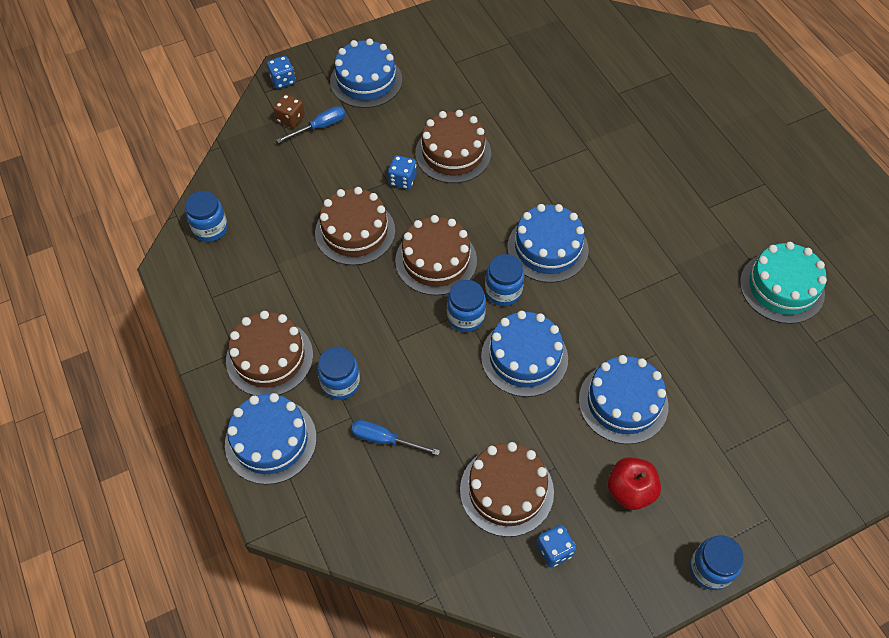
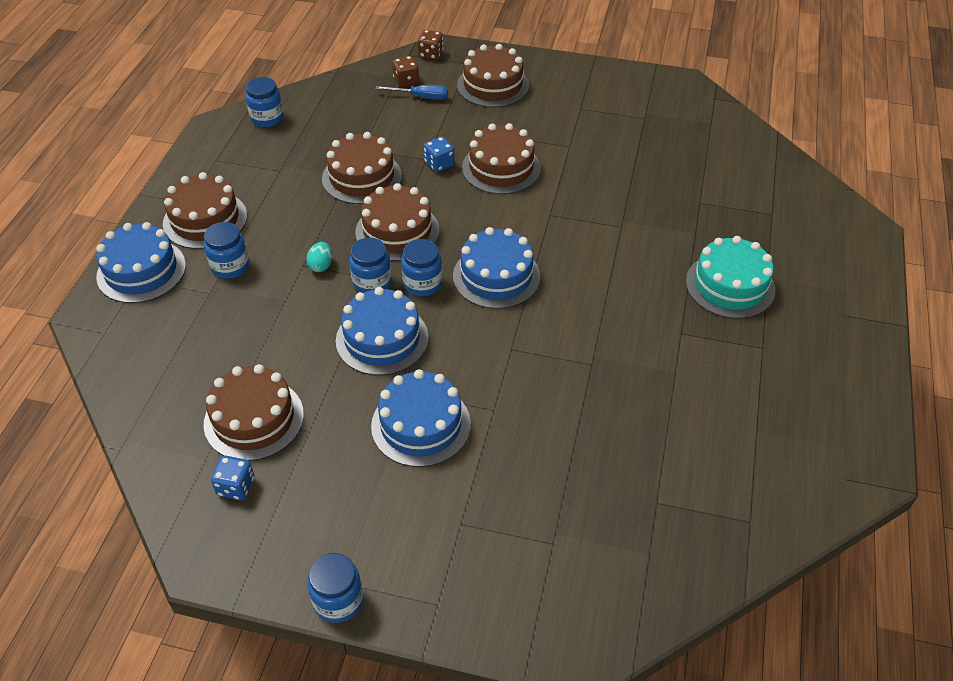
camera: 40 degrees right, 10 degrees down
blue dice [267,56,295,89] -> brown dice [418,30,443,60]
blue cake [330,39,402,108] -> brown cake [457,44,529,107]
blue screwdriver [351,420,440,455] -> none
red apple [608,458,661,510] -> none
turquoise cake [740,242,827,324] -> turquoise cake moved to [686,236,775,319]
none -> turquoise egg [307,242,332,272]

